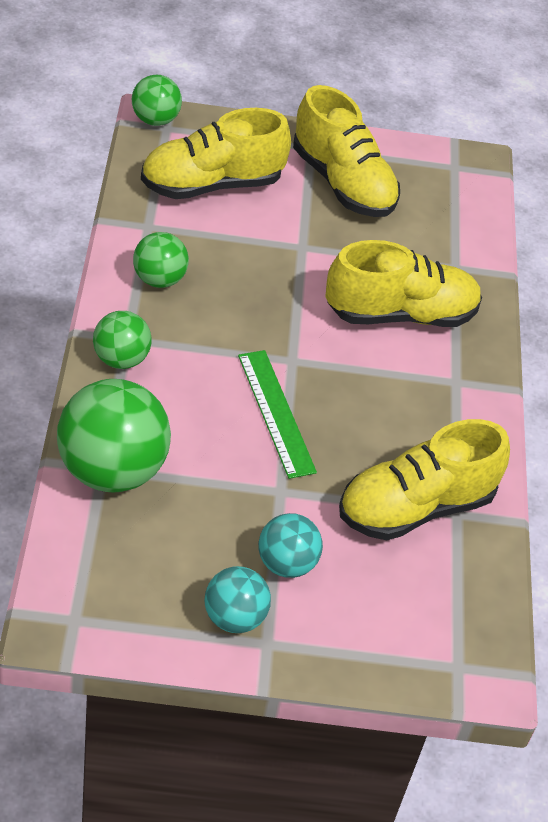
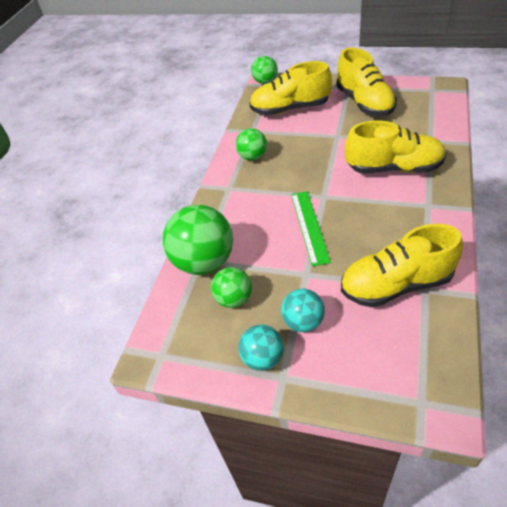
camera: 25 degrees right, 0 degrees up
green ball [93,311,152,369] -> green ball moved to [211,267,252,308]

